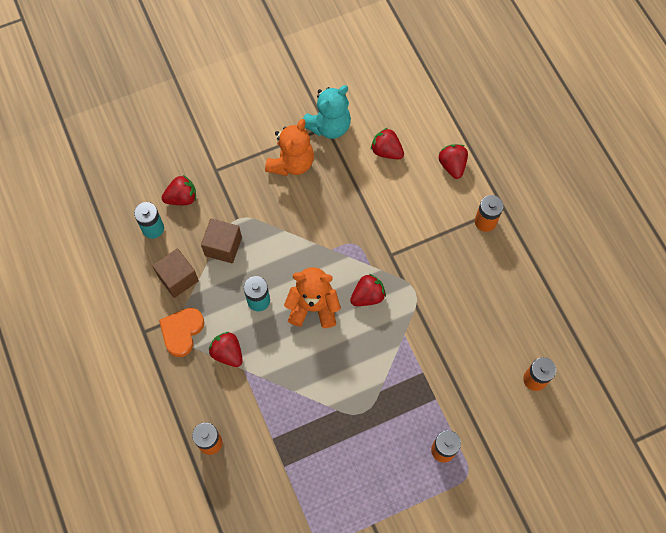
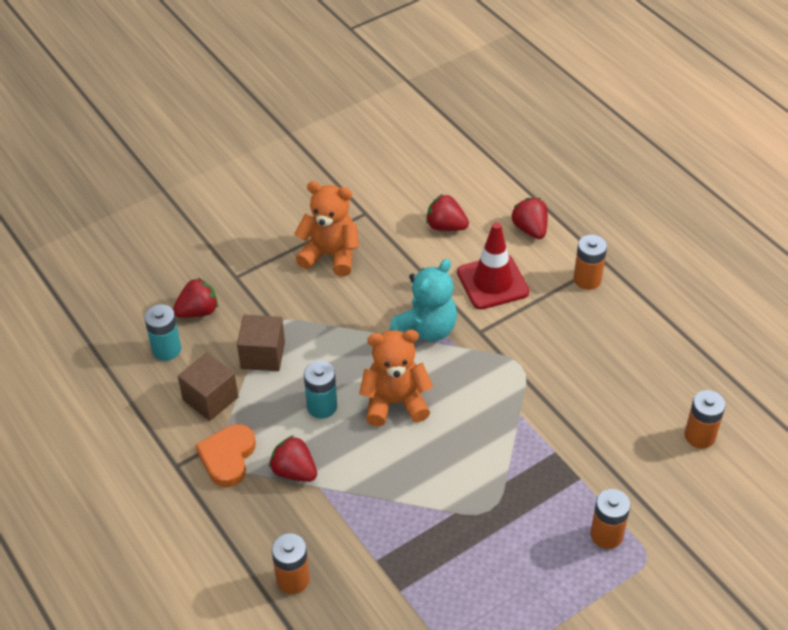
camera: 10 degrees left, 20 degrees down
orange teddy bear [265,119,314,176] -> orange teddy bear turned 90 degrees counterclockwise [294,181,359,276]
turquoise teddy bear [303,85,351,139] -> turquoise teddy bear moved to [389,259,457,342]
red strawberry [350,274,386,306] -> none
none -> red traffic cone [457,222,530,309]

